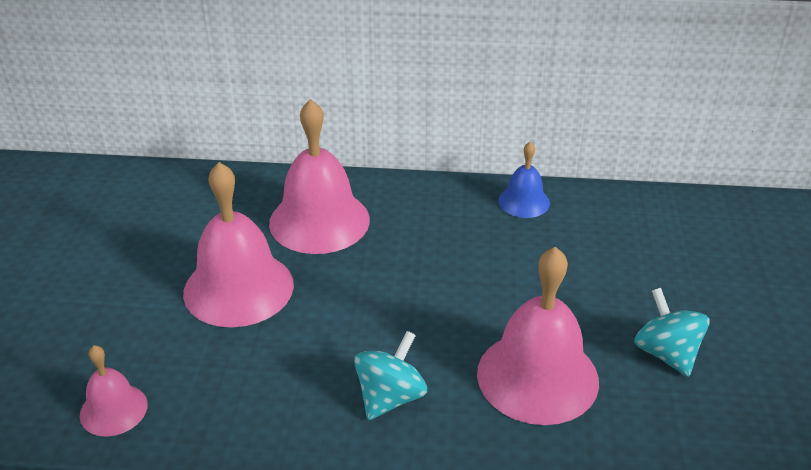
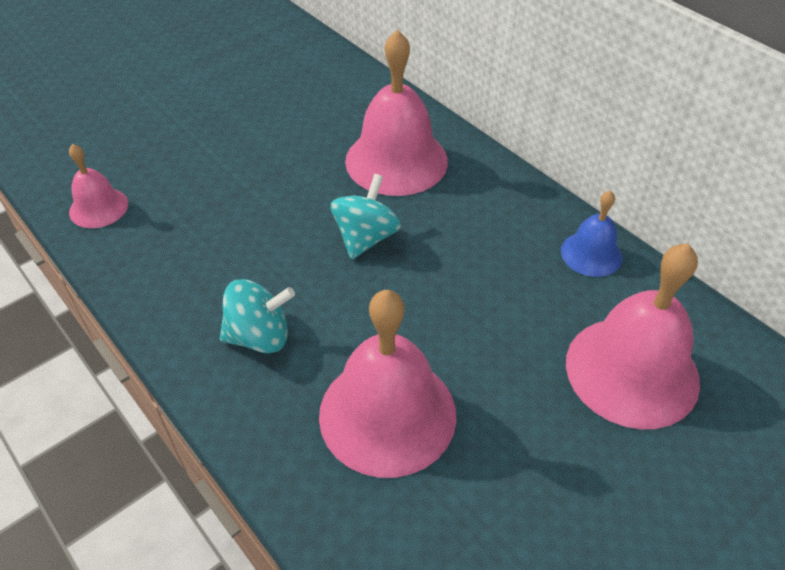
camera: 45 degrees right, 10 degrees up
pink bell [183,162,294,327] -> pink bell moved to [566,243,700,429]
turquoise spinning top [634,288,710,377] -> turquoise spinning top moved to [330,174,401,260]

